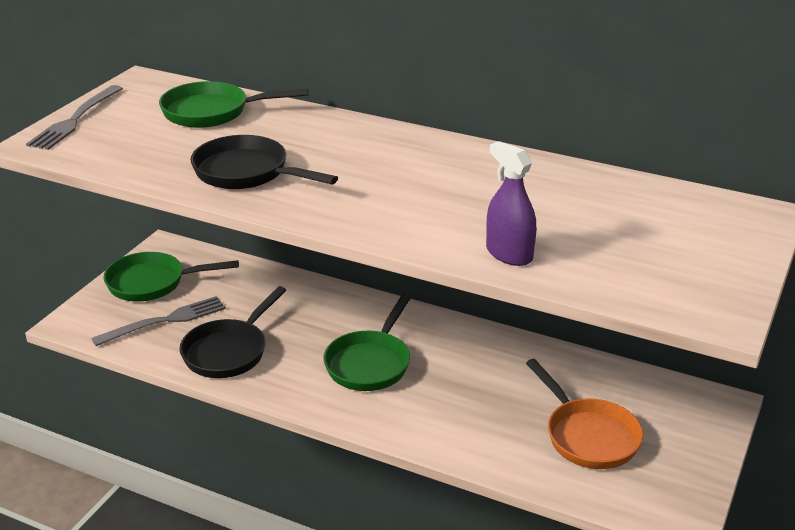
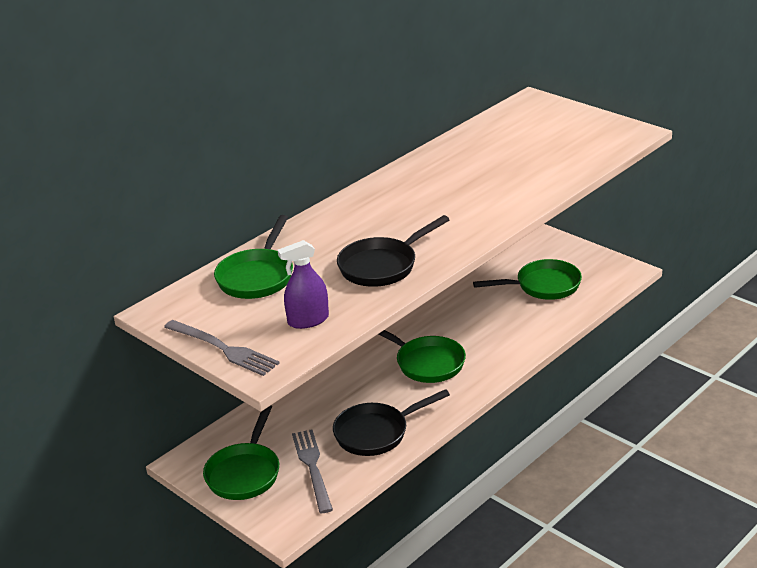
camera: 70 degrees left, 0 degrees up
black pan [179,286,286,378] -> black pan turned 105 degrees clockwise [333,389,450,456]
purple spray bottle [486,141,536,266] -> purple spray bottle moved to [278,240,329,329]
orange pan [526,359,644,469] -> green pan [473,259,582,300]

